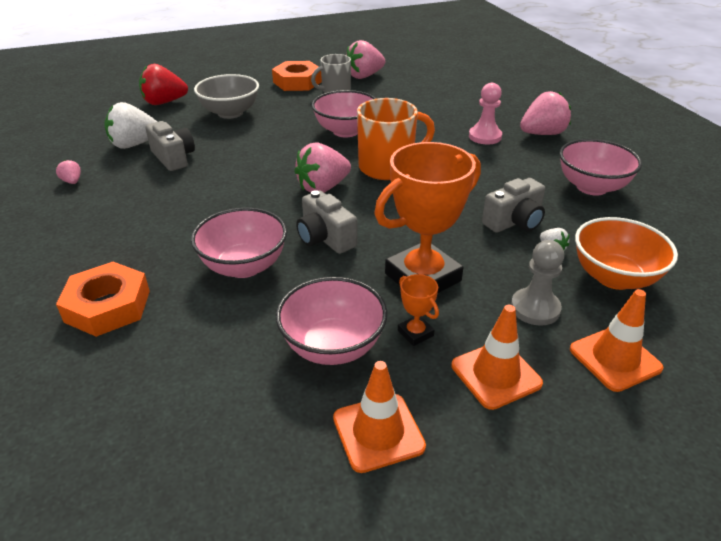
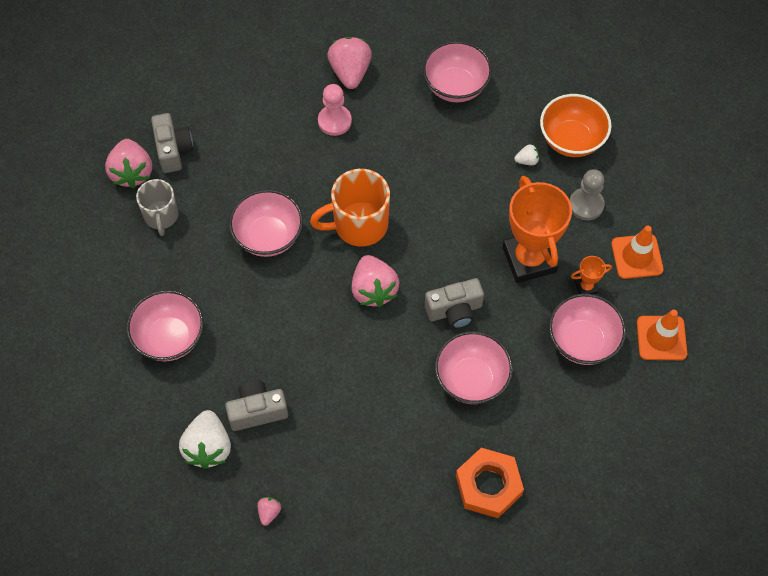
camera: 70 degrees left, 25 degrees up
pink strawberry [56,160,81,184] -> pink strawberry turned 120 degrees clockwise [257,497,281,526]
red strawberry [139,64,188,105] -> none
grey bowl [194,74,259,119] -> pink bowl [126,290,204,362]
orange nut [272,61,322,91] -> none
orange mug [357,98,435,180] -> orange mug turned 105 degrees counterclockwise [310,169,390,247]
grey camera [482,178,545,233] -> grey camera moved to [151,113,193,173]
orange traffic cone [570,289,663,392] -> none

